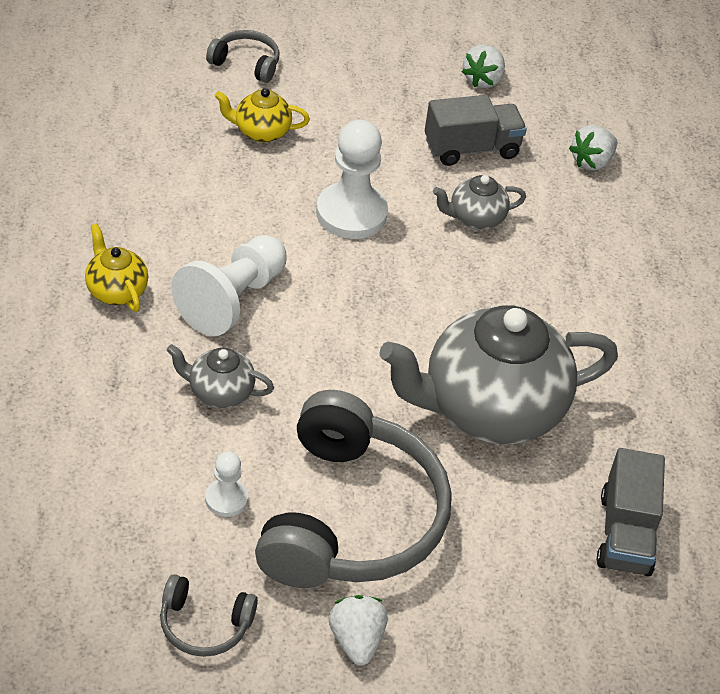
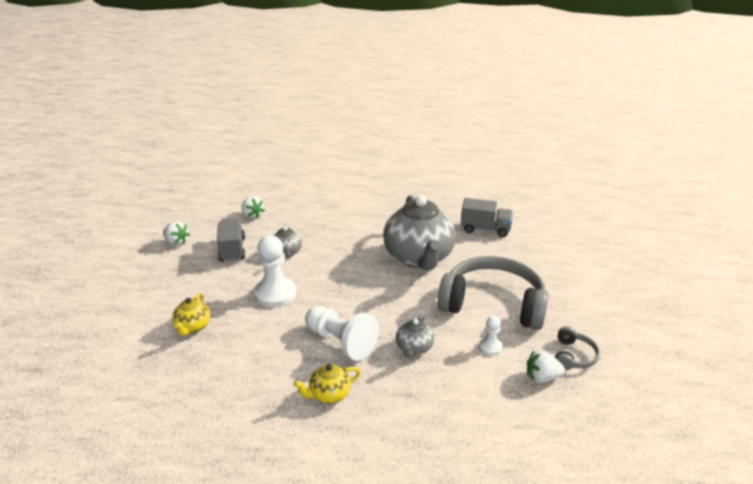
camera: 80 degrees left, 15 degrees down
grey headphones [206,30,279,83] -> none
white strawberry [328,595,388,666] -> white strawberry moved to [527,350,565,383]

